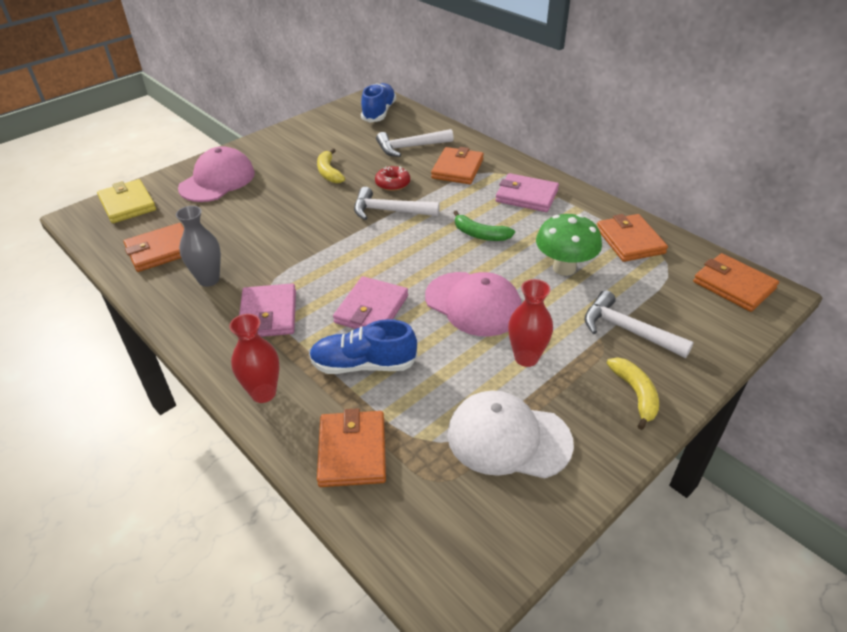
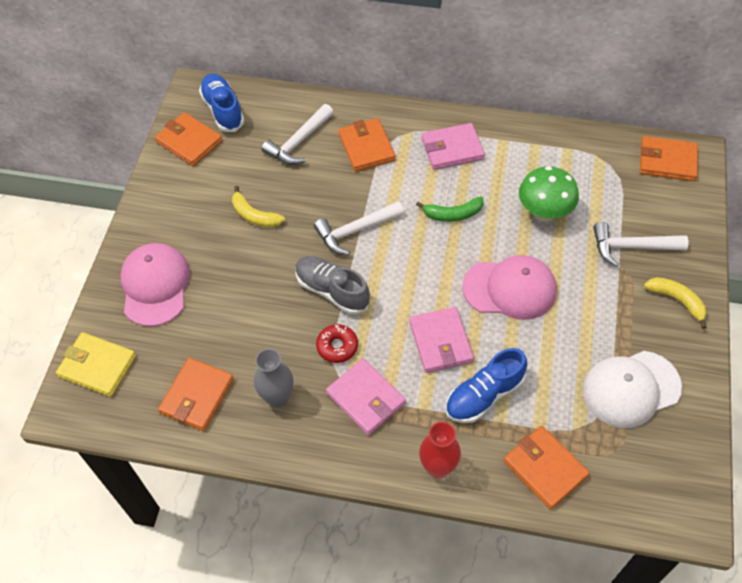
camera: 35 degrees left, 15 degrees up
red donut [375,166,410,191] -> red donut moved to [316,324,358,363]
red vase [508,279,553,367] -> none
orange wallet [597,214,668,262] -> orange wallet moved to [155,112,222,166]
none -> grey shoe [295,256,370,315]

